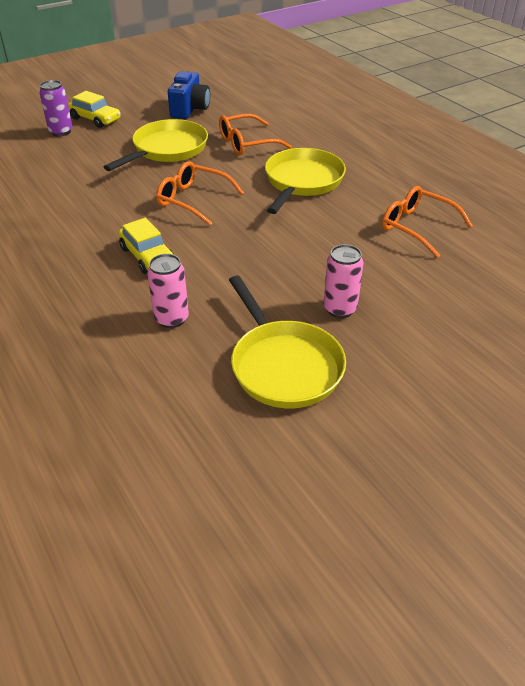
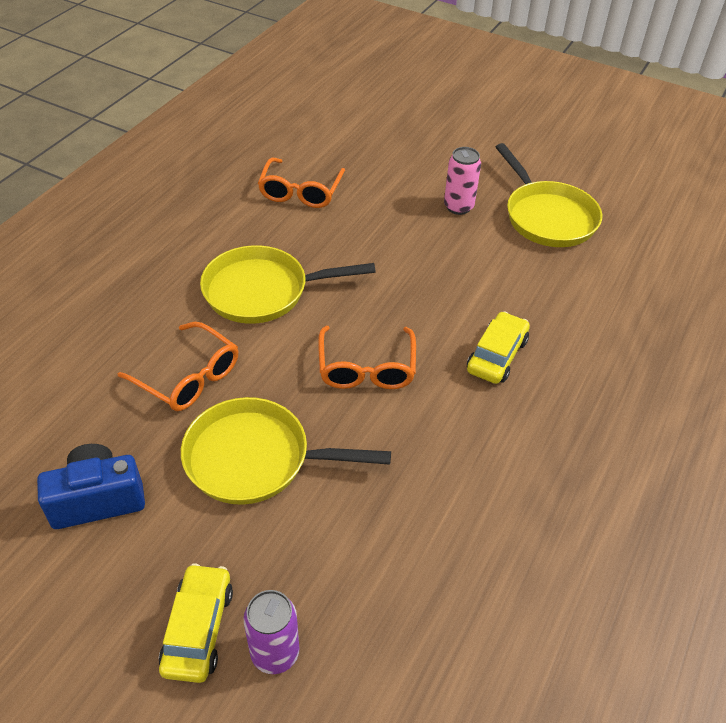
camera: 120 degrees left, 5 degrees up
pink can [147,254,189,328] -> none
yellow pan [229,276,346,408] -> yellow pan turned 120 degrees clockwise [496,143,602,247]

